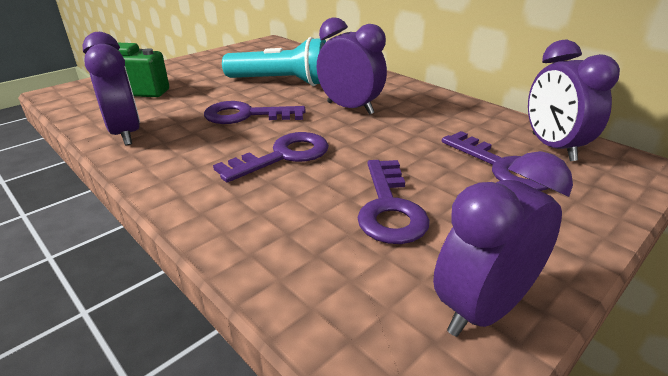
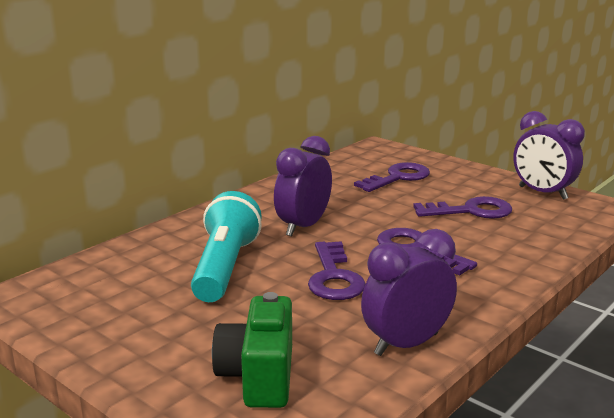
camera: 95 degrees left, 10 degrees down
purple clock [528,40,620,161] -> none

